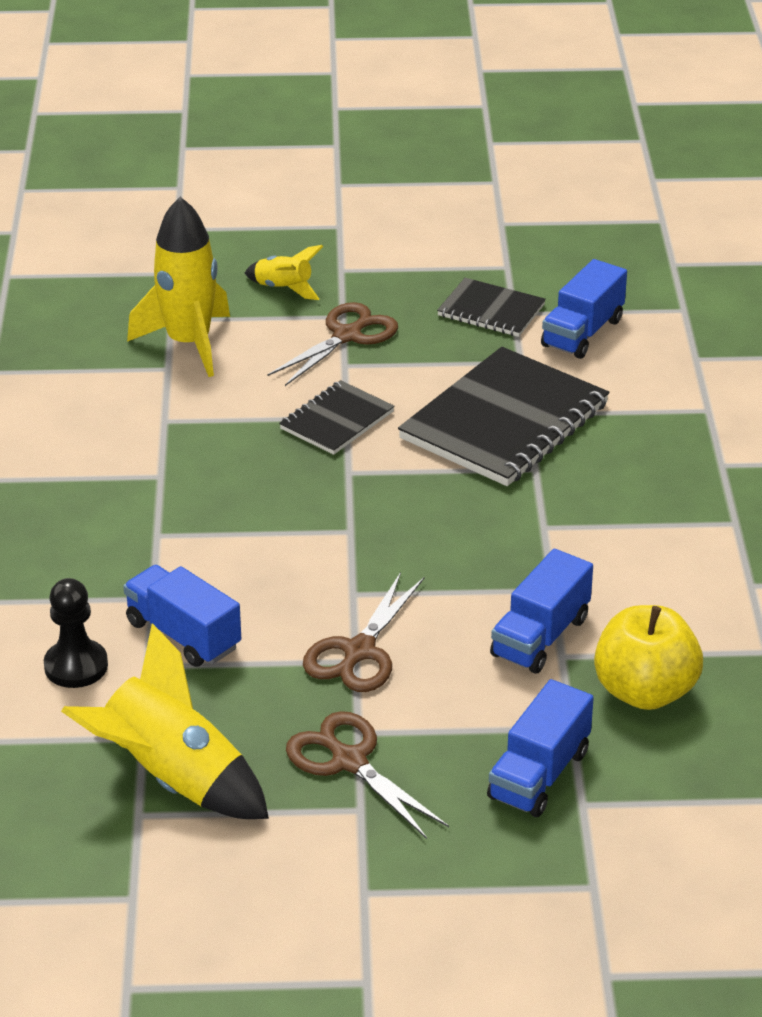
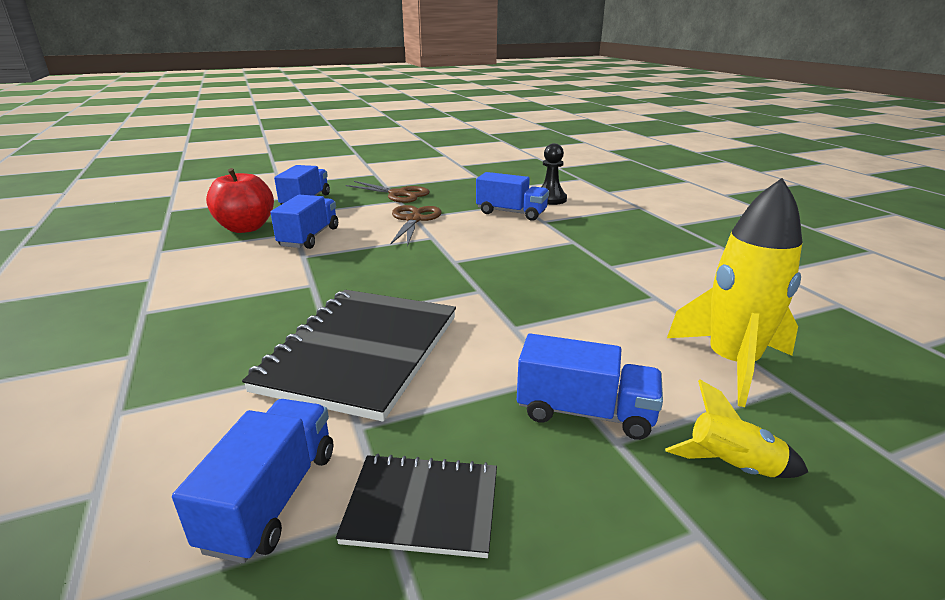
camera: 160 degrees right, 10 degrees down
yellow rocket [61,623,269,819] -> none
brown scissors [268,302,398,386] -> blue truck [517,333,663,440]
black notebook [279,380,395,455] -> none
yellow apple [594,605,703,710] -> red apple [206,168,274,233]

